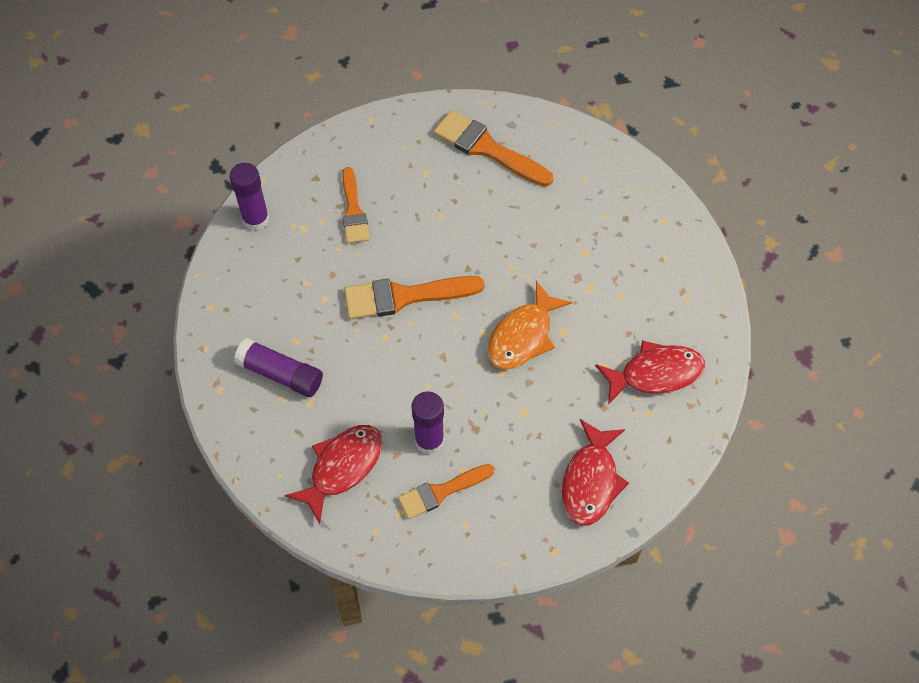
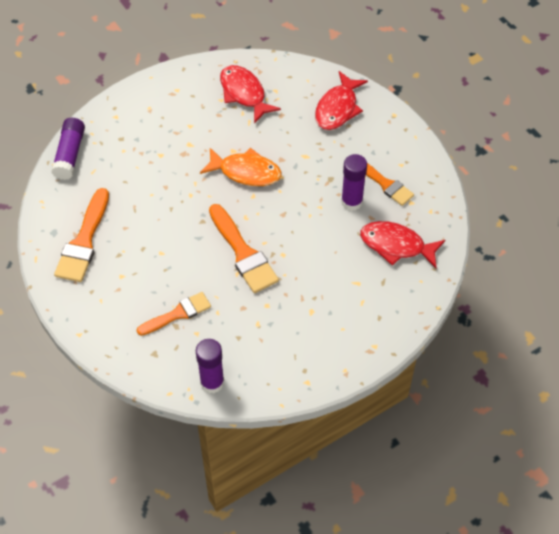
camera: 110 degrees left, 5 degrees down
purple glue stick [234,338,323,397] -> purple glue stick moved to [51,118,85,180]
red fish [562,419,629,526] -> red fish turned 120 degrees clockwise [315,71,368,130]

